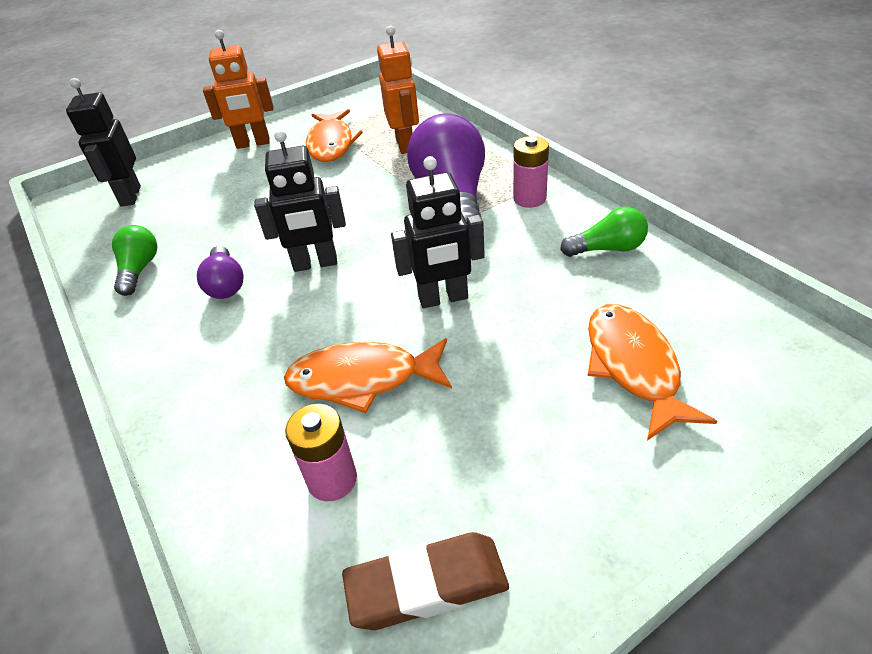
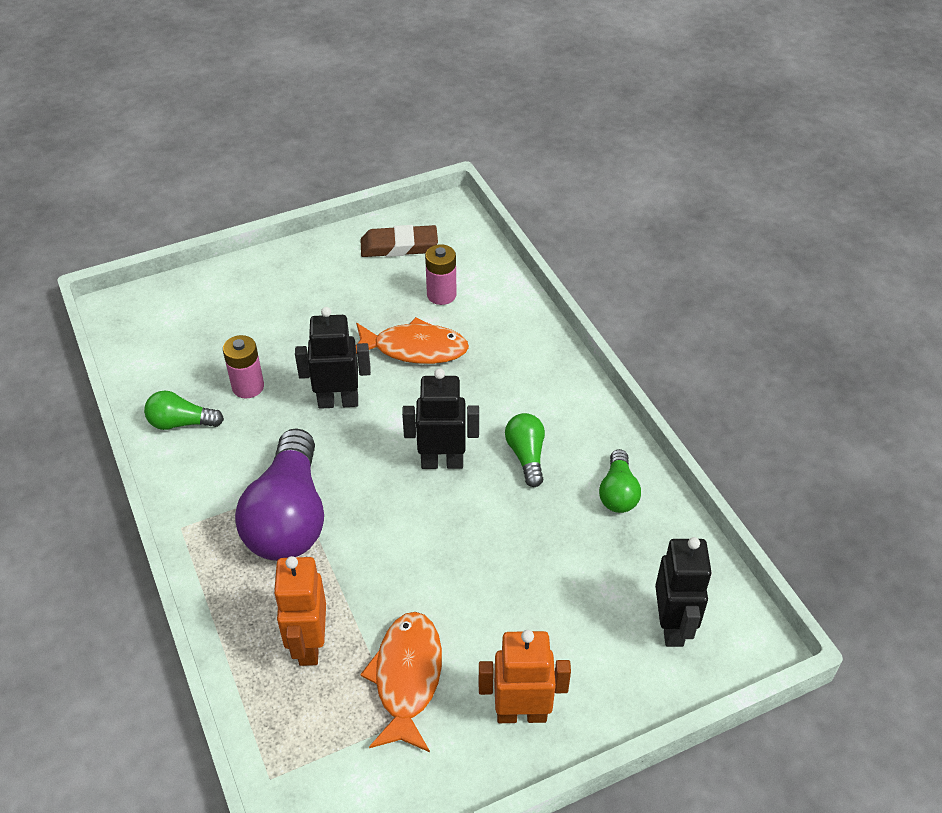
camera: 175 degrees left, 5 degrees up
purple light bulb [197,246,243,299] -> green light bulb [505,413,545,487]
pink battery [513,136,549,208] -> pink battery moved to [223,335,264,398]
orange fish [588,304,717,441] -> none

